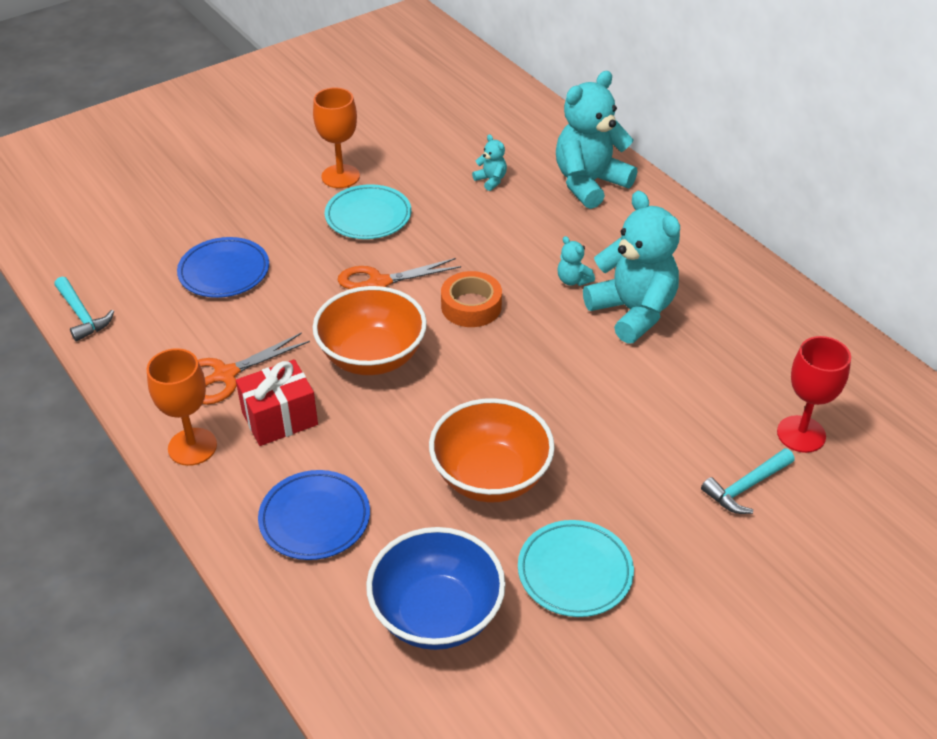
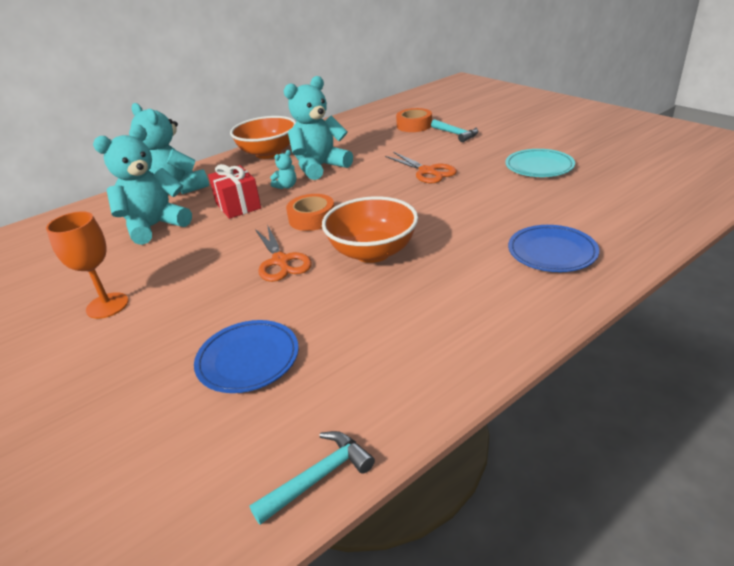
camera: 90 degrees left, 10 degrees down
orange goblet [147,348,217,466] -> none
orange scissors [198,332,310,405] -> orange scissors moved to [385,152,457,183]
red gift [236,359,318,446] -> red gift moved to [208,164,261,219]
turquoise plate [325,184,411,239] -> none
blue bowl [366,527,506,650] -> none
orange bowl [429,398,555,503] -> orange bowl moved to [230,116,296,159]
turquoise teddy bear [472,134,507,191] -> turquoise teddy bear [93,125,192,245], size x2.38
red goblet [777,336,851,453] -> orange tape [396,108,432,132]

